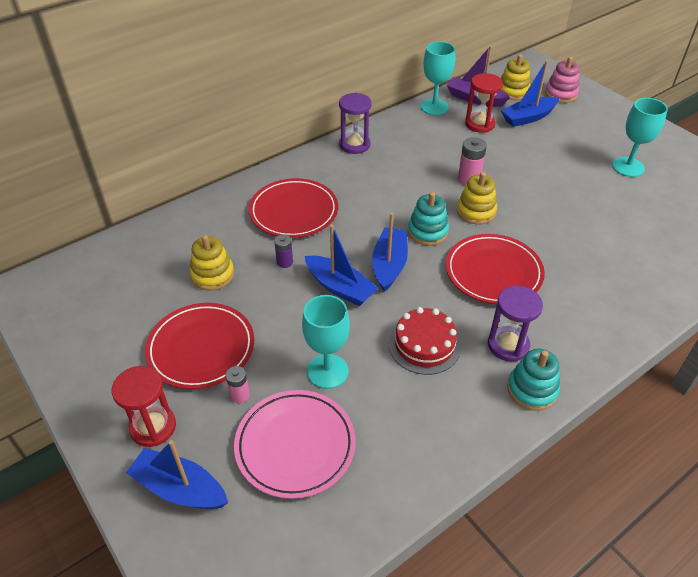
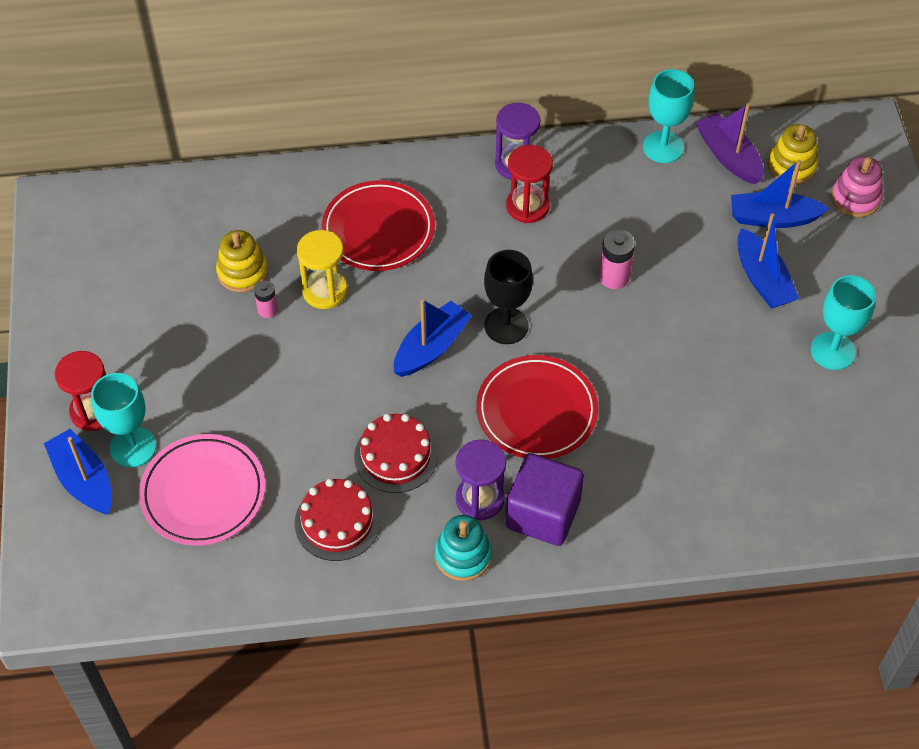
camera: 30 degrees right, 10 degrees up
red plate [145,303,254,389] -> none
pink battery [226,366,250,403] -> pink battery moved to [254,280,278,318]
purple battery [274,234,293,268] -> yellow hourglass [297,230,347,309]
turquoise goblet [302,295,350,389] -> turquoise goblet moved to [91,373,156,467]
blue boat [305,225,378,306] -> blue boat moved to [738,213,799,309]
turquoise stacking toy [408,192,449,246] -> black goblet [484,250,533,344]
yellow stacking toy [457,172,497,224] -> none
red hourglass [465,73,503,133] -> red hourglass moved to [506,145,553,223]
none -> red cake [295,479,381,561]
none -> purple cube [506,453,584,546]

